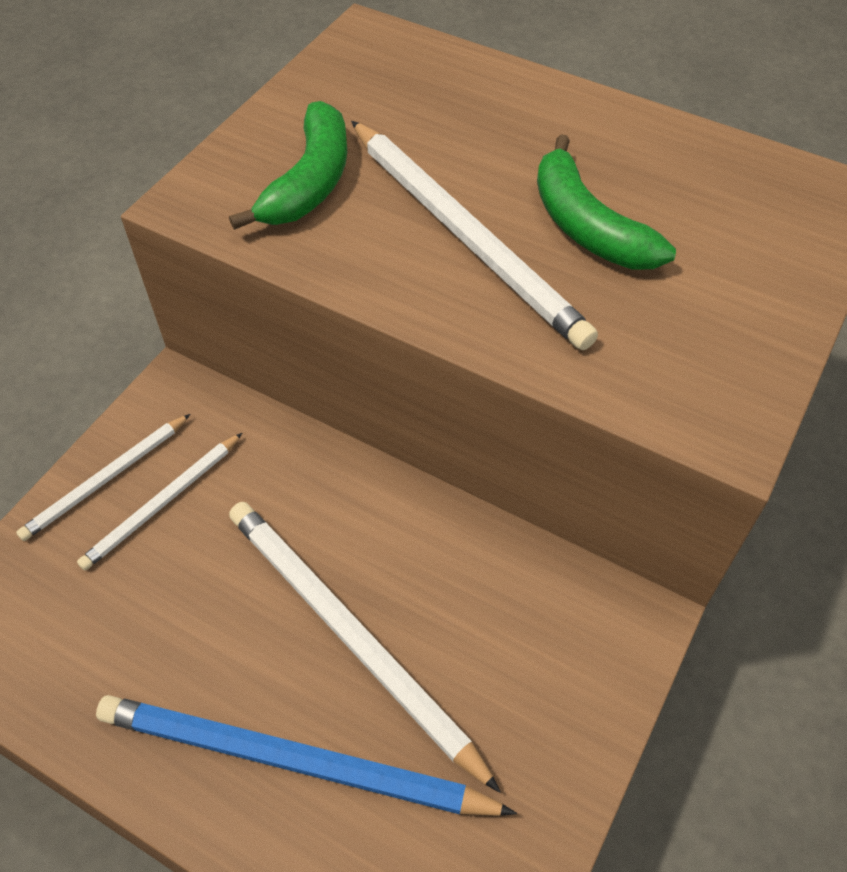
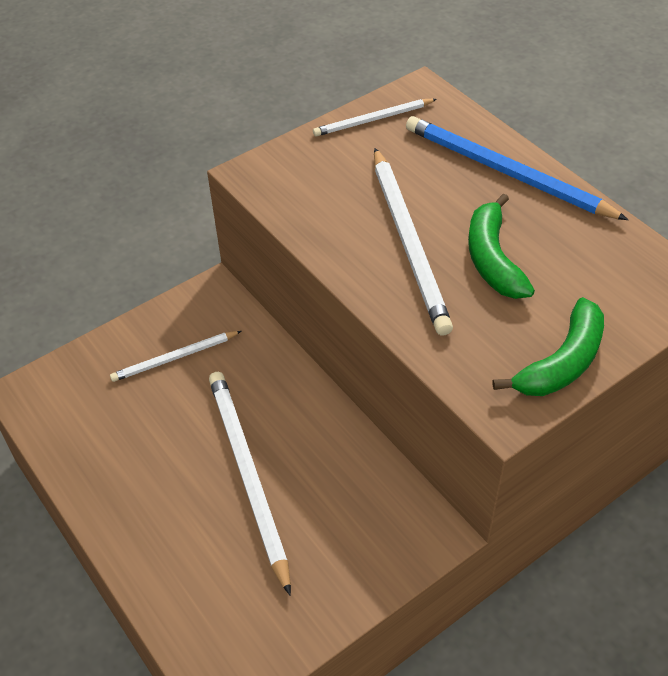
camera: 25 degrees right, 5 degrees down
white pencil [16,414,190,541] -> white pencil moved to [313,99,437,137]
blue pencil [96,695,517,816] -> blue pencil moved to [406,116,628,220]
green banana [229,101,347,230] -> green banana moved to [493,297,604,396]

